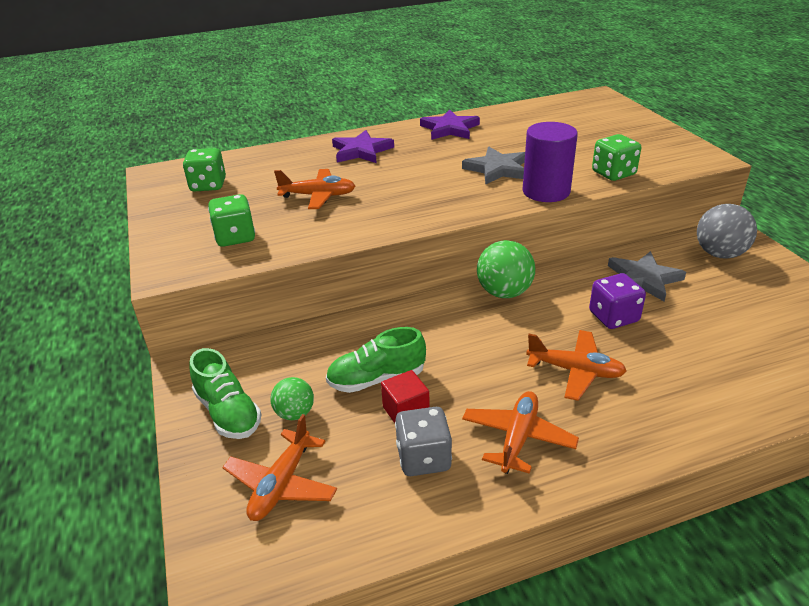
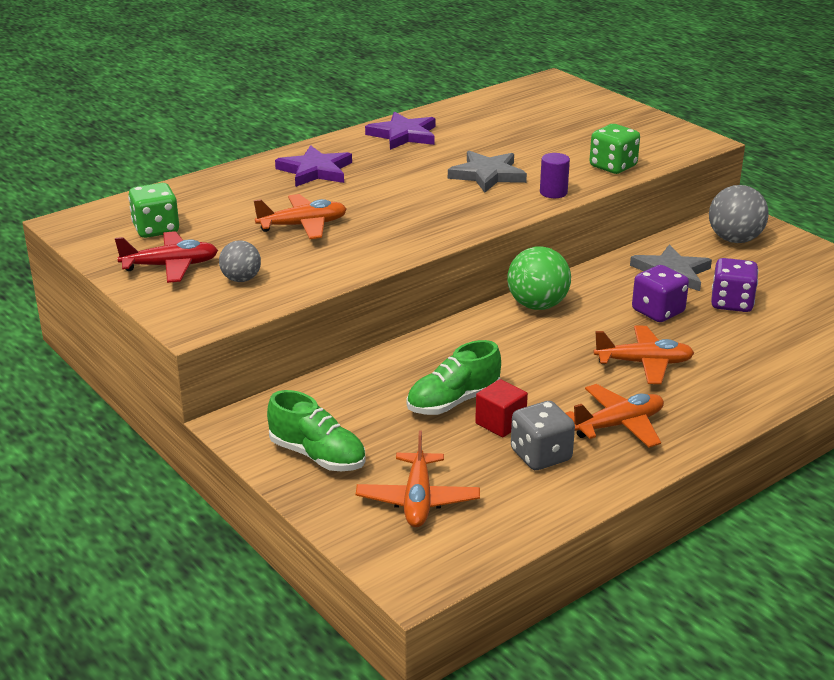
camera: 20 degrees left, 5 degrees down
green dice [208,194,255,247] -> grey ball [219,240,261,282]
green ball [270,377,314,420] -> none
orange plane [462,391,579,474] -> orange plane turned 60 degrees clockwise [566,384,664,448]
purple cylinder [523,122,578,202] -> purple cylinder [540,153,570,198], size x0.53
none -> red plane [115,231,218,283]
none -> purple dice [711,258,758,312]

